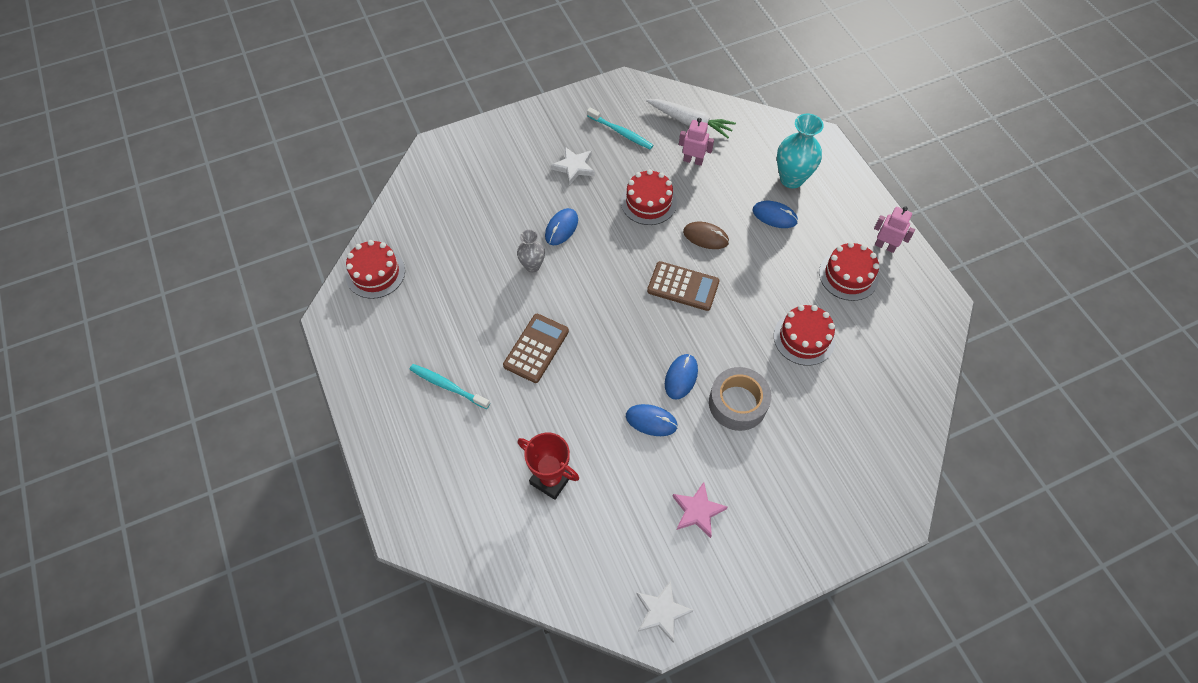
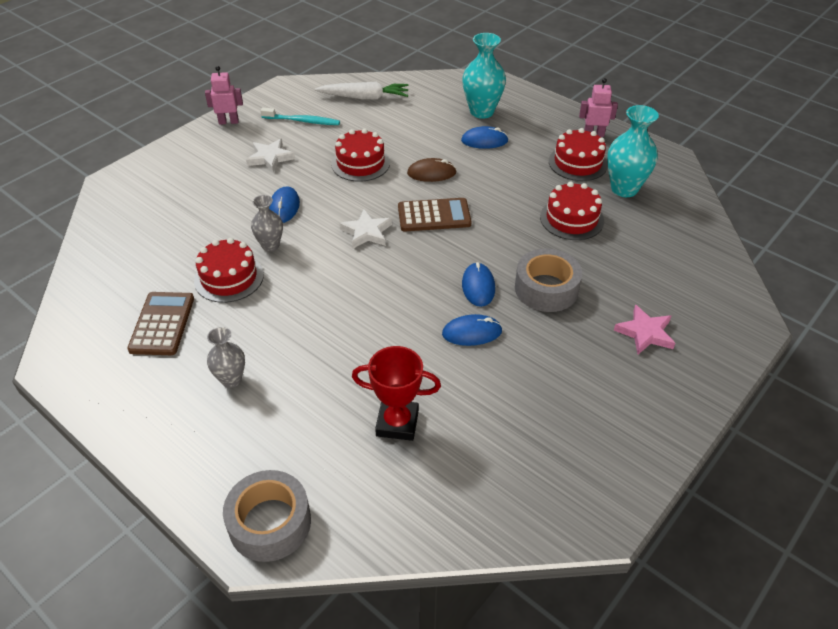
camera: 25 degrees left, 15 degrees down
red cake [346,240,405,299] -> red cake moved to [194,238,264,303]
turquoise toothbrush [409,364,490,409] -> grey vase [207,327,245,388]
brown calculator [503,314,569,383] -> brown calculator moved to [127,292,194,355]
white star [637,580,694,643] -> white star moved to [339,209,392,248]
pink star [672,482,728,538] -> pink star moved to [614,305,675,354]
pink robot [679,118,714,166] -> pink robot moved to [205,66,243,125]
none -> grey tape [223,470,311,562]
none -> turquoise vase [607,105,659,197]

